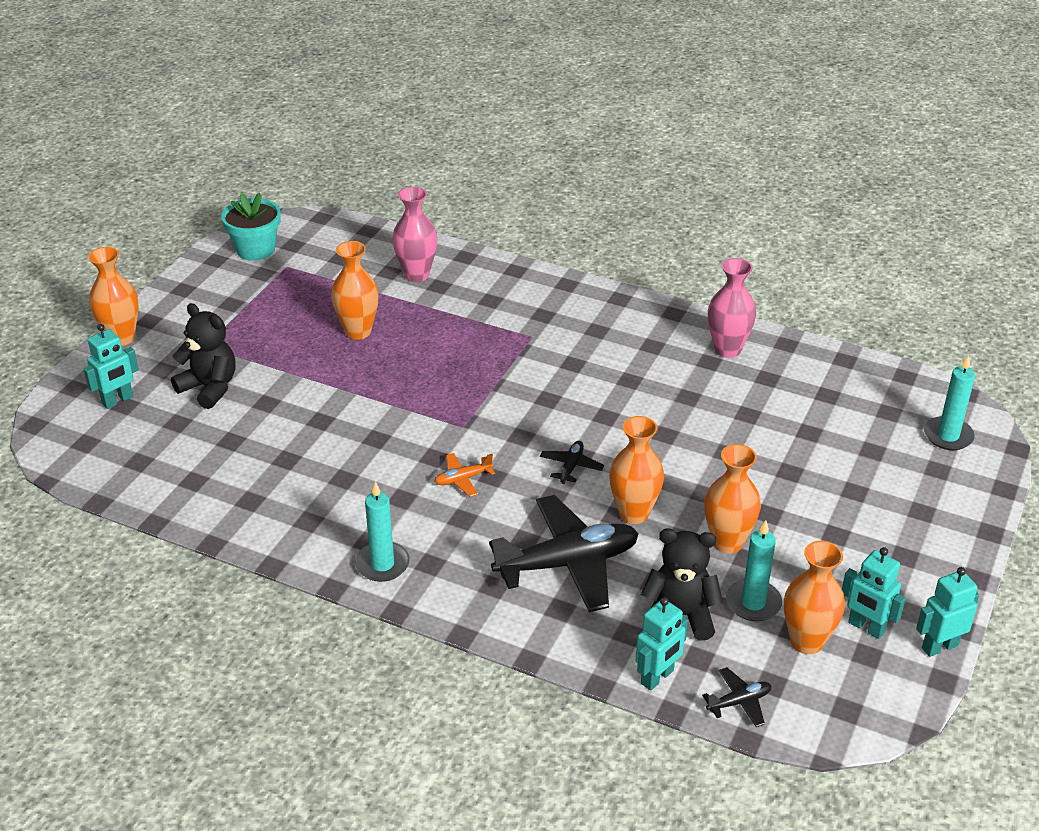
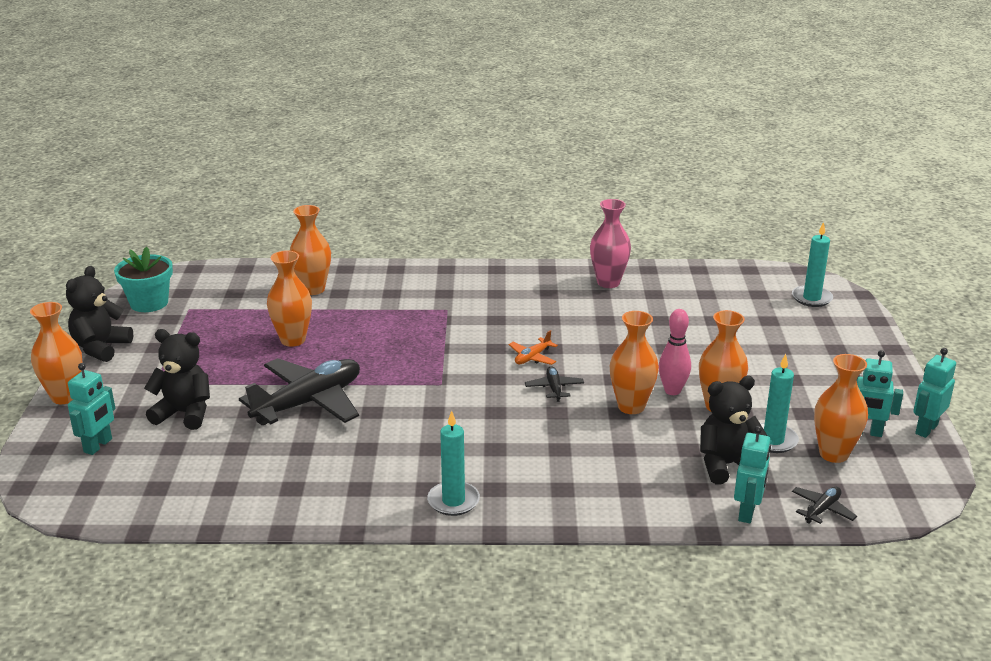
camera: 25 degrees left, 10 degrees down
pink vase [392,187,437,282] -> orange vase [290,205,331,295]
orange plane [434,453,495,497] -> orange plane moved to [509,330,558,365]
black plane [489,495,639,612] -> black plane moved to [239,358,360,425]
none -> black teddy bear [66,266,133,362]
none -> pink bowling pin [659,309,691,395]

